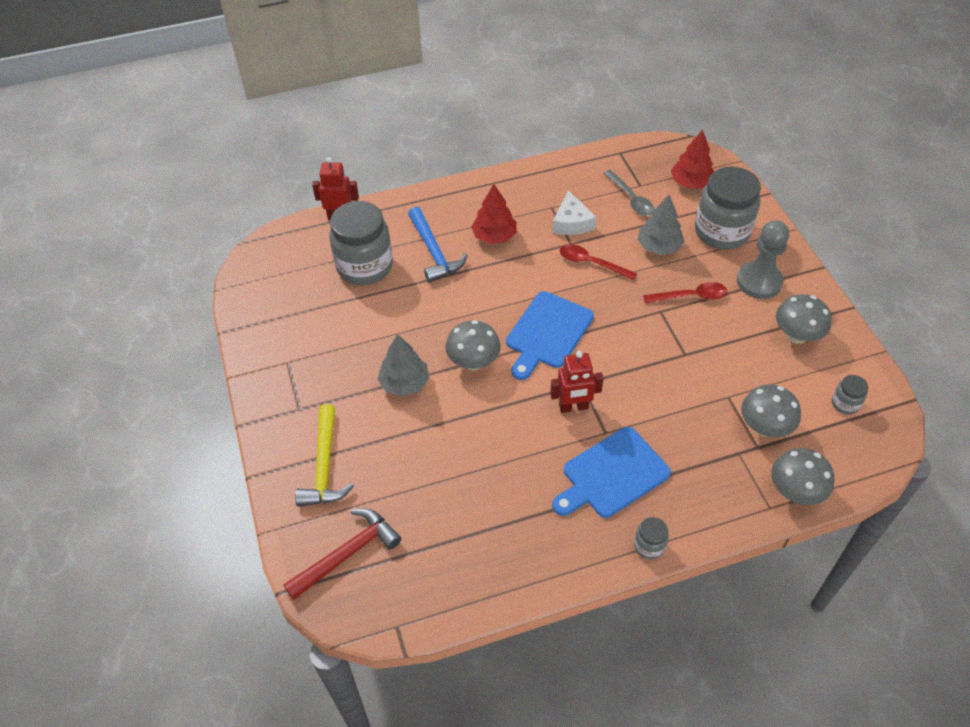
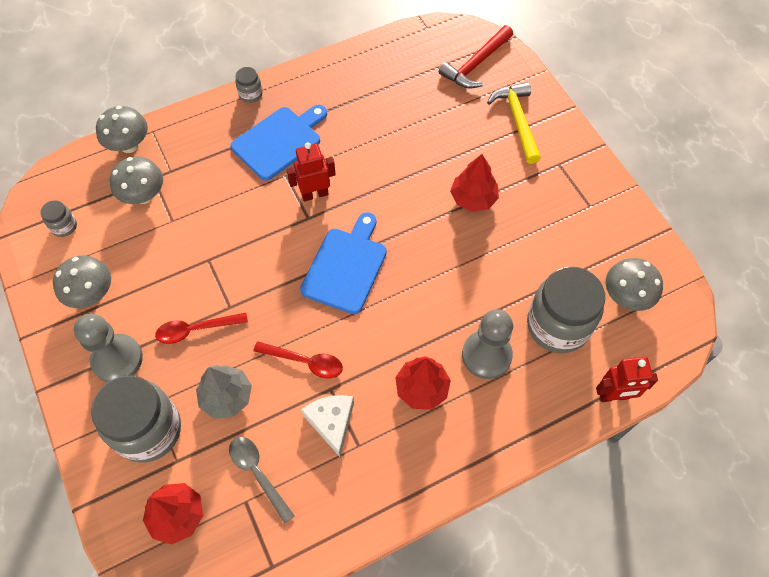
camera: 170 degrees right, 10 degrees up
grey tree [377,334,429,397] -> red tree [450,154,499,212]
blue hammer [408,207,468,283] -> grey pawn [462,309,513,379]
grey mushroom [445,320,501,371] -> grey mushroom moved to [605,258,663,311]

